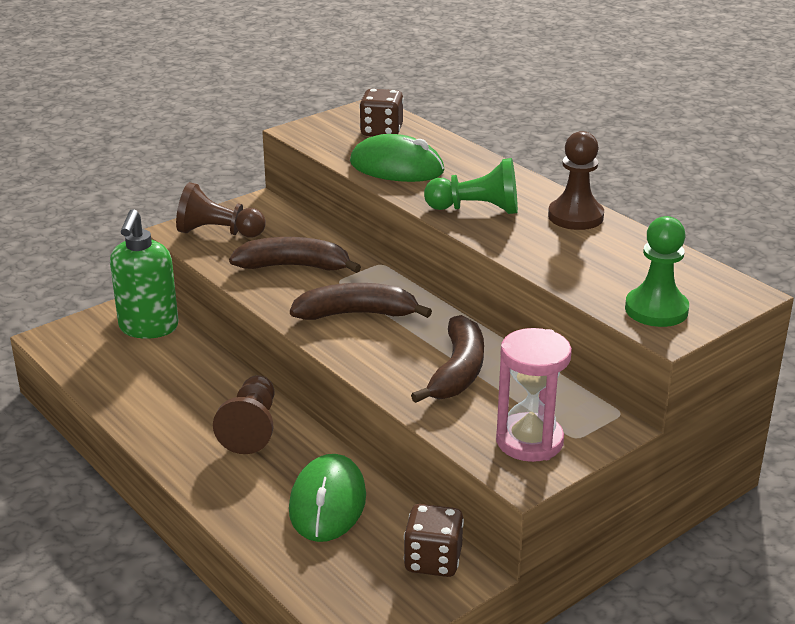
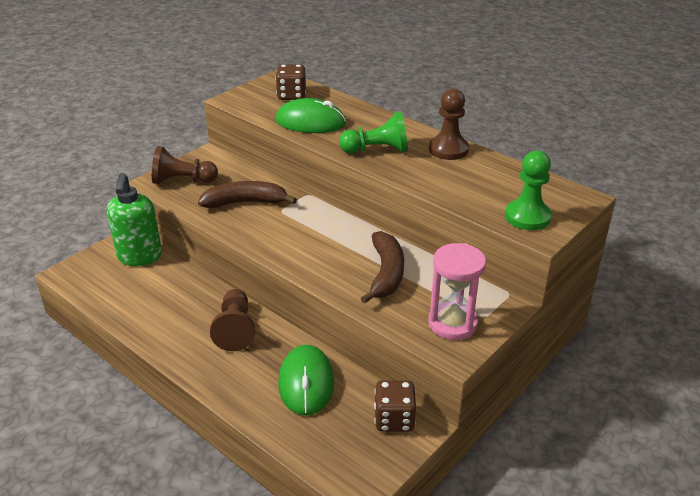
camera: 10 degrees left, 5 degrees up
brown banana [290,283,432,320] -> none

